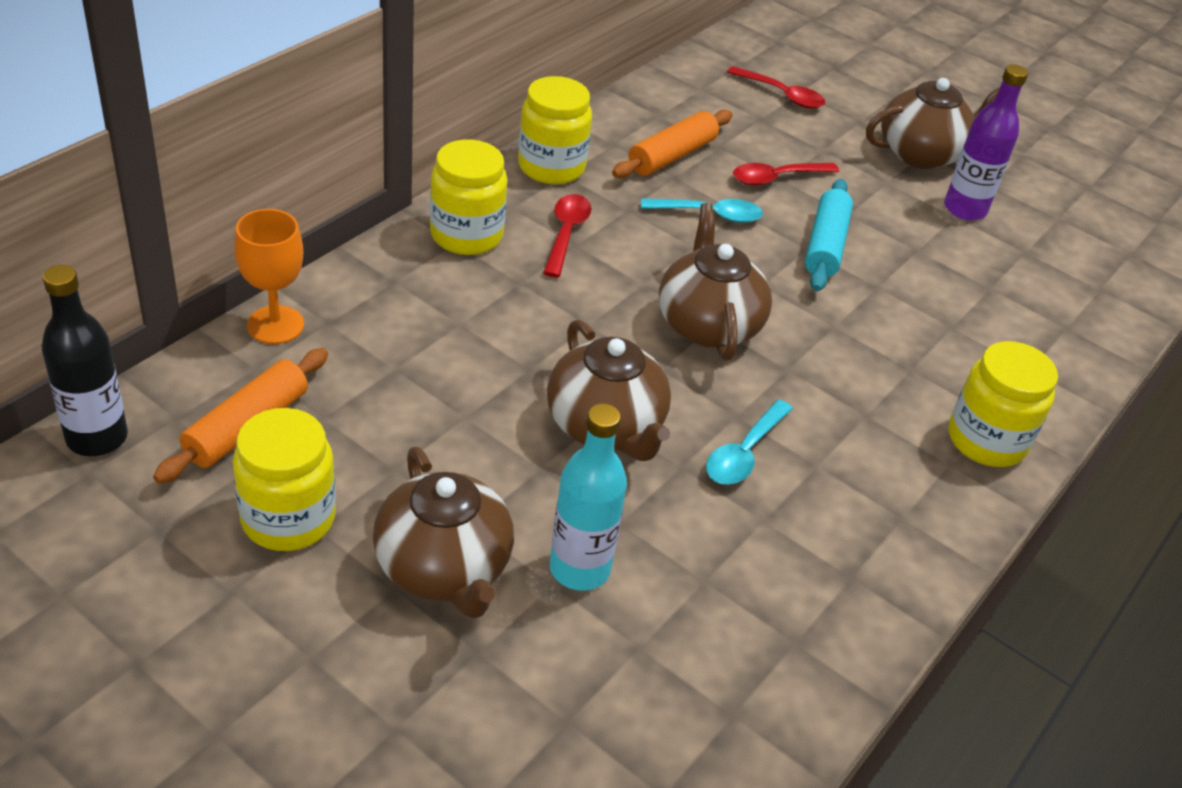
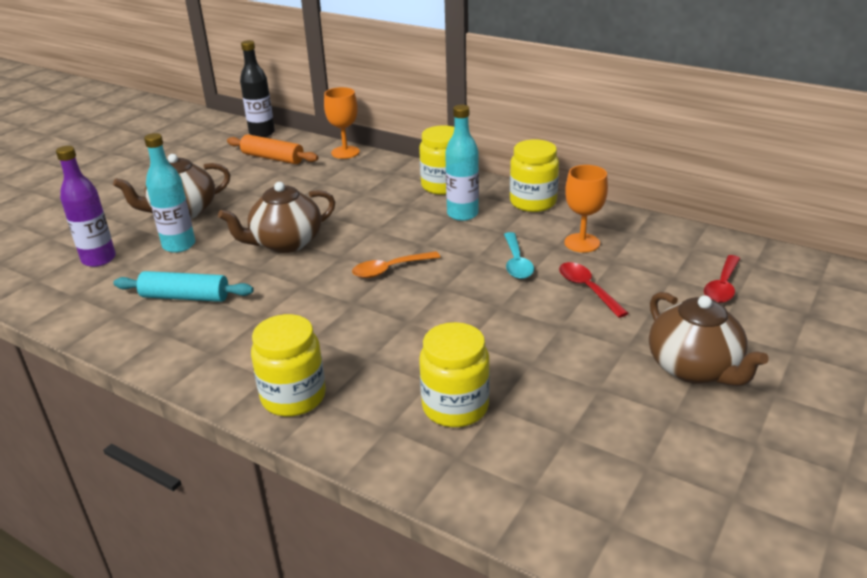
camera: 90 degrees right, 10 degrees down
yellow jar [233,408,336,551] -> yellow jar moved to [419,322,490,427]
red spoon [543,194,592,277] -> turquoise bottle [445,105,479,221]
orange rolling pin [612,110,733,178] -> orange goblet [564,165,608,253]
brown teapot [659,203,772,360] -> orange spoon [352,251,440,278]
turquoise spoon [706,400,793,484] -> none
turquoise rolling pin [805,179,853,291] -> turquoise rolling pin moved to [113,271,254,302]
purple bottle [944,64,1028,220] -> purple bottle moved to [56,146,116,267]

